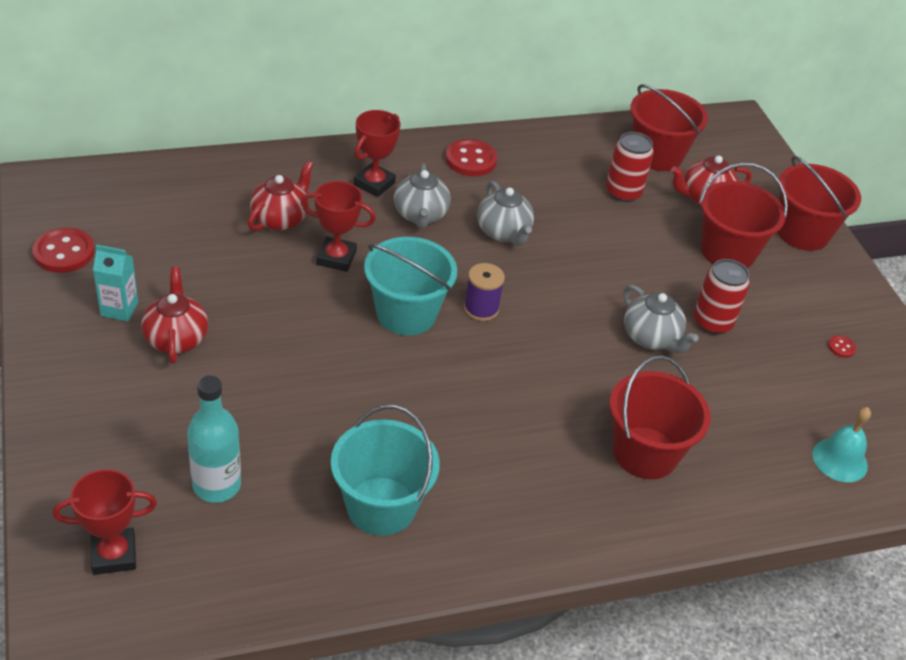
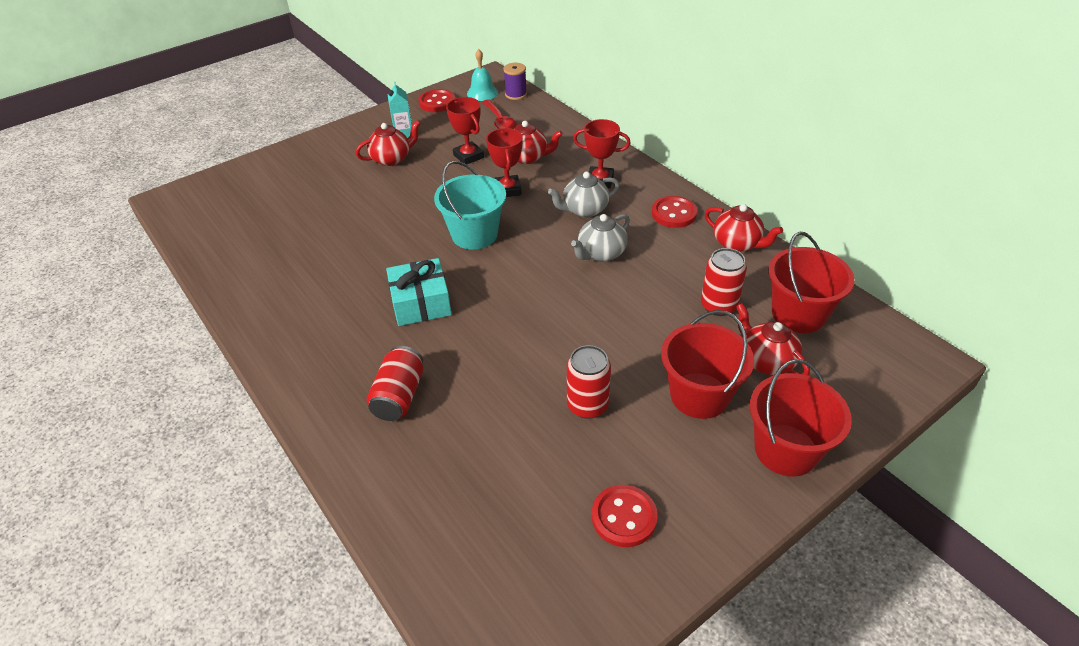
camera: 75 degrees right, 0 degrees up
red trophy [53,469,157,575] -> red trophy moved to [446,97,484,164]
turquoise bottle [187,376,241,503] -> none
turquoise bucket [331,405,440,536] -> none
purple spool [464,263,505,321] -> purple spool moved to [503,63,527,100]
red bucket [609,355,711,479] -> red can [366,346,423,421]
grey teapot [623,285,699,353] -> none
turquoise bell [812,407,871,482] -> turquoise bell moved to [467,49,498,101]
red button [828,335,856,358] -> red button [592,485,658,547], size x2.13
none -> turquoise gift [386,258,452,326]
none -> red spoon [482,100,517,129]
none -> red teapot [704,204,783,252]

